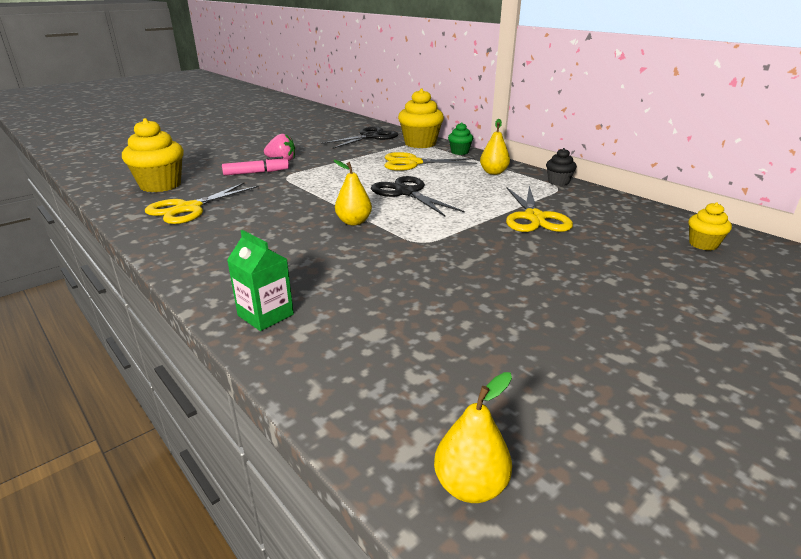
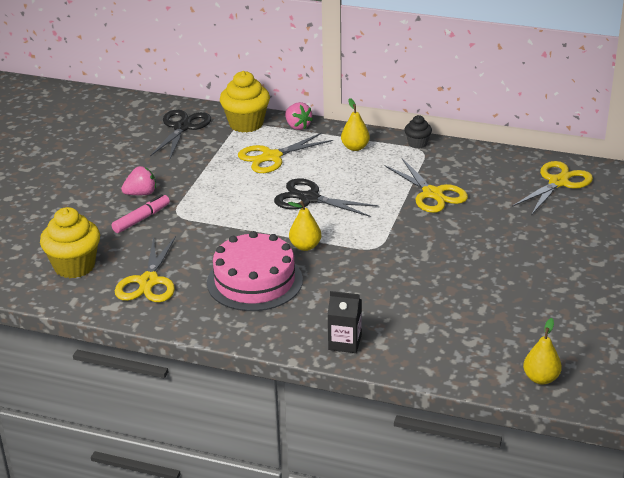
camera: 30 degrees left, 5 degrees up
green carton [227,230,294,331] -> black carton [327,291,362,353]
green cupcake [448,122,473,155] -> pink strawberry [285,102,313,130]
yellow cupcake [689,202,732,250] -> yellow scissors [512,161,593,215]
none -> pink cake [207,231,303,311]

